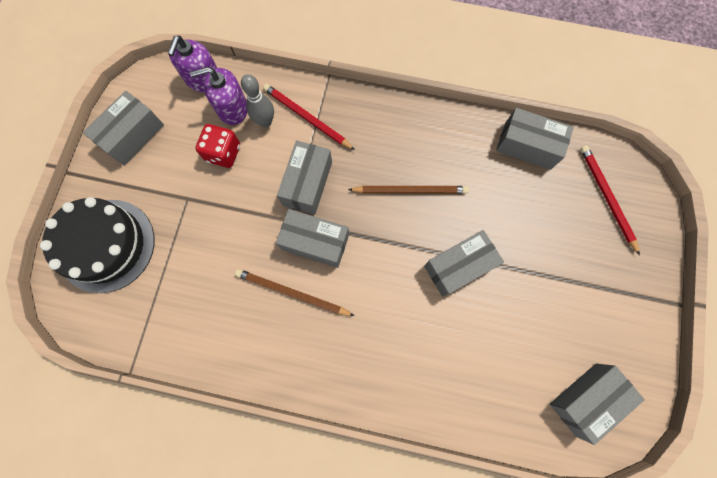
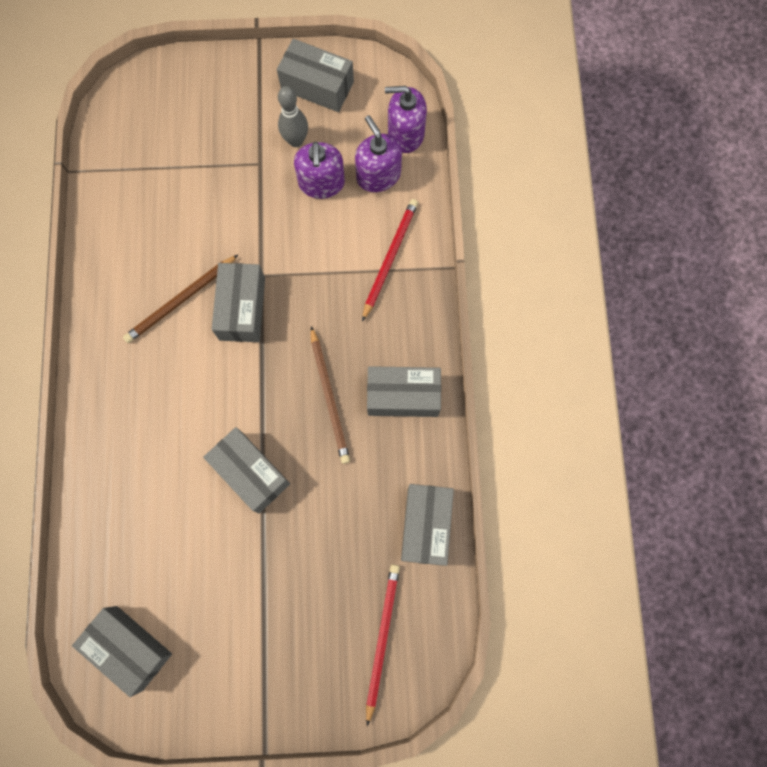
camera: 75 degrees right, 0 degrees up
black cake [40,197,154,293] -> none
red dice [195,124,240,168] -> purple soap dispenser [294,142,345,199]
brown pencil [235,269,354,316] -> brown pencil turned 135 degrees counterclockwise [123,255,238,343]
grey bowling pin [241,74,274,127] -> grey bowling pin moved to [278,86,308,147]
grey box [277,140,332,215] -> grey box moved to [367,366,441,417]
red pencil [580,145,640,255] -> red pencil turned 45 degrees counterclockwise [366,564,400,726]

